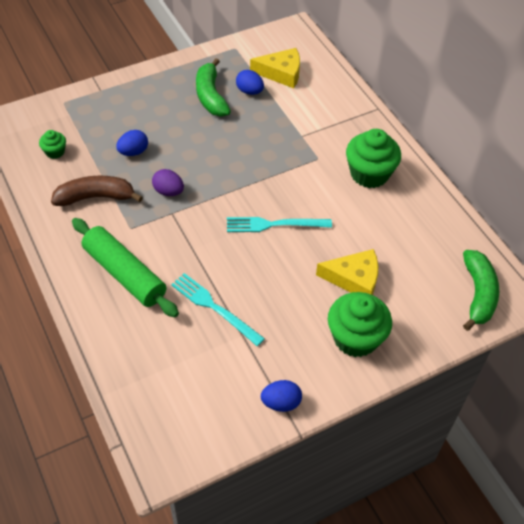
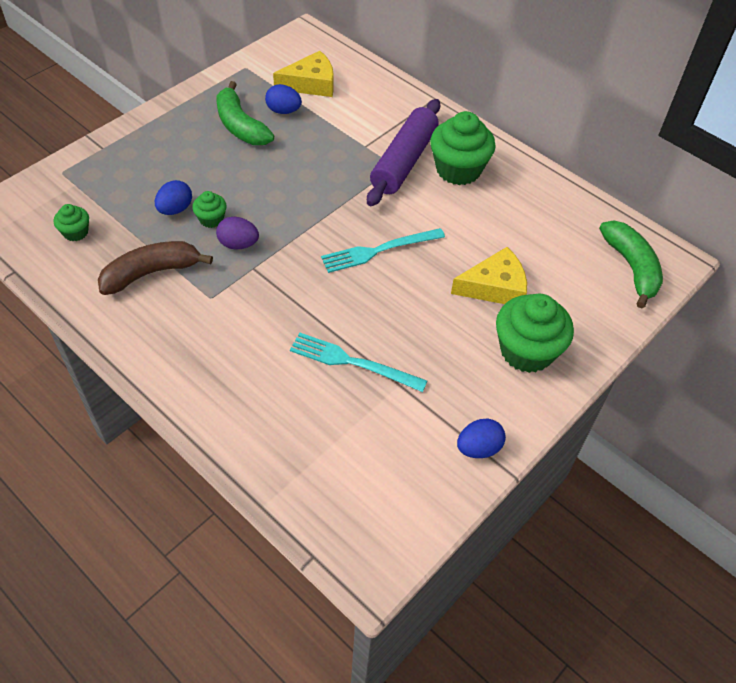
camera: 20 degrees left, 0 degrees up
green rolling pin [72,218,179,318] -> none
none -> green cupcake [192,191,227,228]
none -> purple rolling pin [367,99,440,206]

